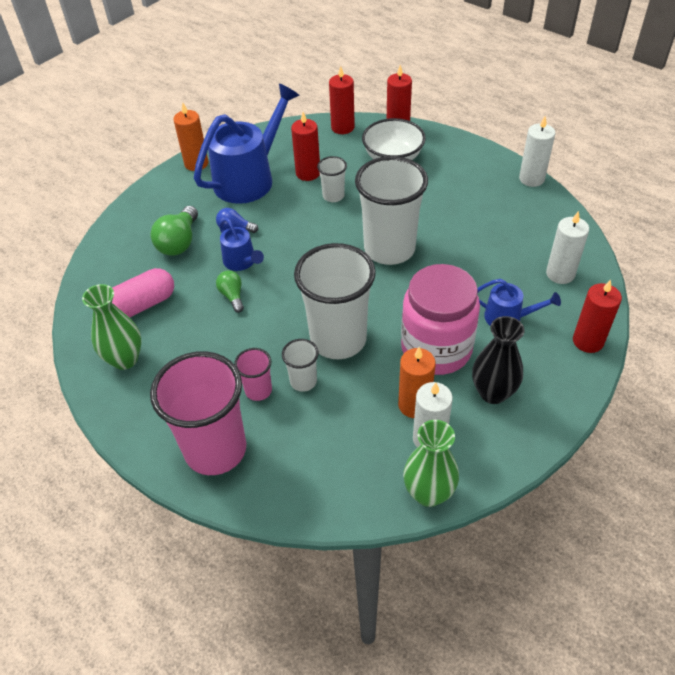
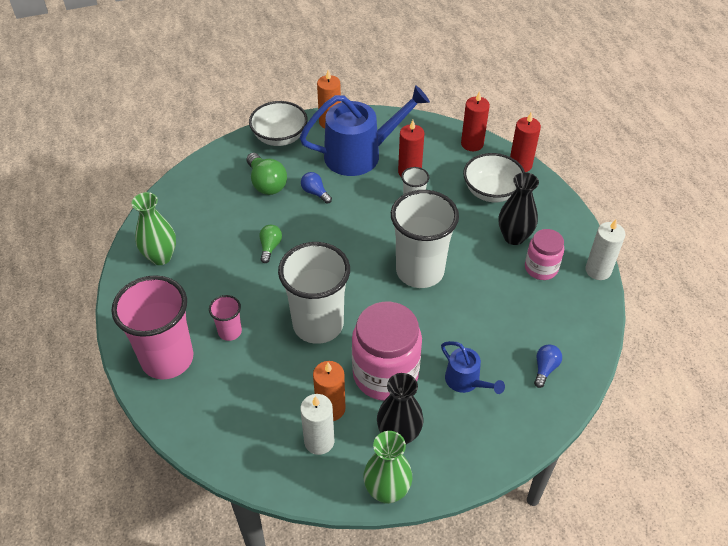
camera: 30 degrees right, 0 degrees up
pink capsule [112,268,174,318] -> none
green light bulb [151,206,198,256] -> green light bulb turned 75 degrees counterclockwise [247,153,287,195]
blue watering can [219,218,264,271] -> none
white cup [282,339,319,392] -> none
green vase [403,420,459,507] -> green vase moved to [363,431,412,504]
white candle [546,211,589,284] -> blue light bulb [534,344,562,388]
red candle [573,280,622,353] -> none
none -> white bowl [249,101,308,146]
none -> black vase [499,172,539,245]
none -> pink jar [525,229,564,280]

